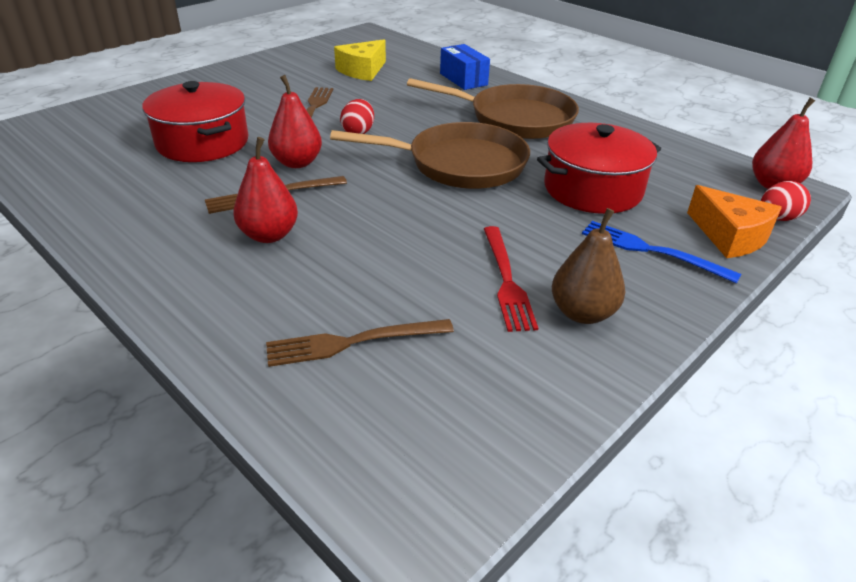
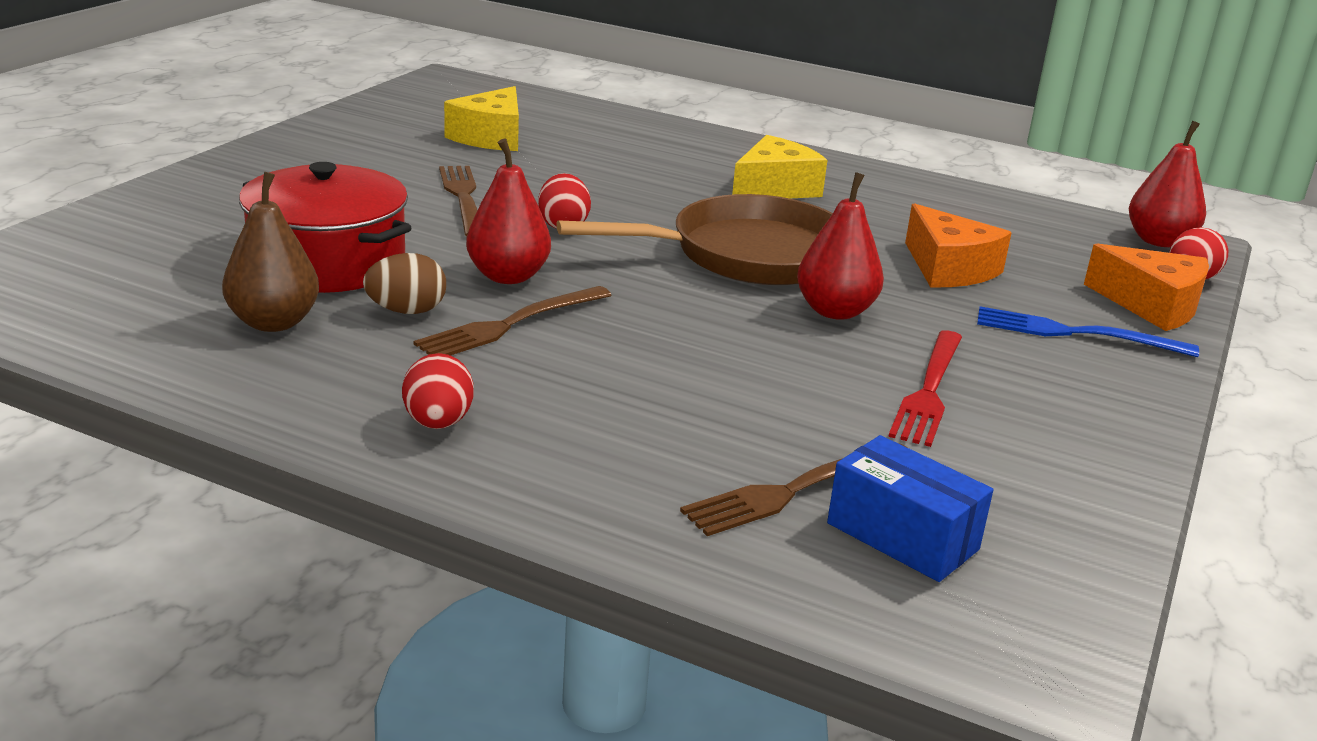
camera: 20 degrees left, 10 degrees down
red pear [233,137,298,243] -> red pear moved to [797,172,884,320]
brown pan [407,78,579,139] -> yellow cheese [732,135,827,198]
blue box [440,44,490,90] -> blue box moved to [827,435,993,582]
red fork [484,226,538,332] -> red fork turned 45 degrees clockwise [888,330,962,447]
red pot [537,123,661,214] -> orange cheese [905,203,1012,287]
brown pear [552,208,625,324] -> brown pear moved to [222,172,319,332]
none -> brown egg [363,253,446,314]
none -> red egg [402,353,474,429]

